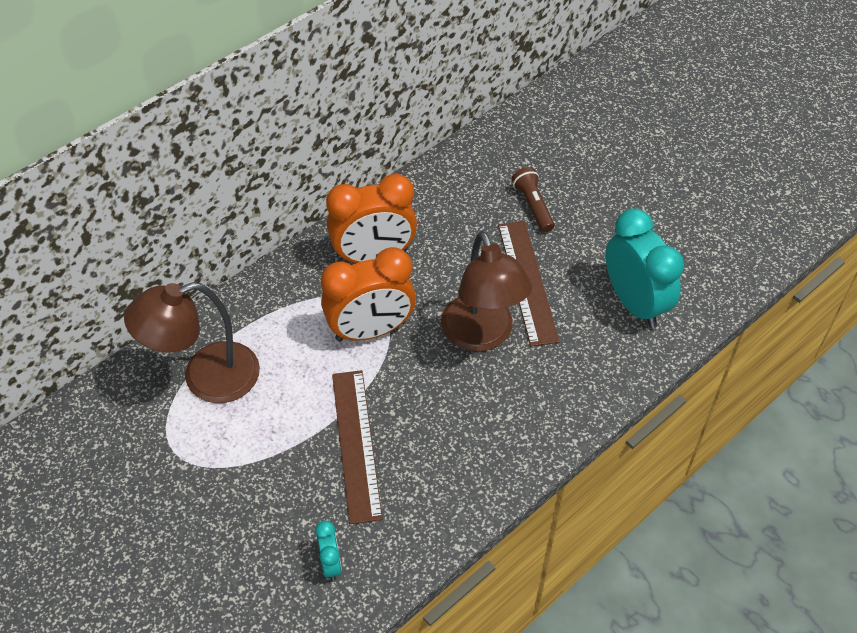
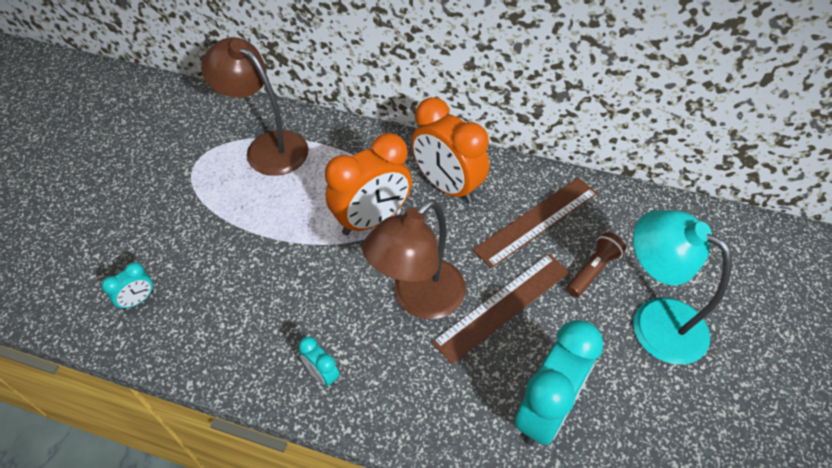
camera: 60 degrees right, 0 degrees up
orange clock [321,247,416,342] -> orange clock turned 75 degrees counterclockwise [325,133,412,235]
brown ruler [332,370,383,524] -> brown ruler moved to [473,177,597,268]
none -> turquoise clock [299,336,339,387]
none -> turquoise lamp [633,210,732,365]

